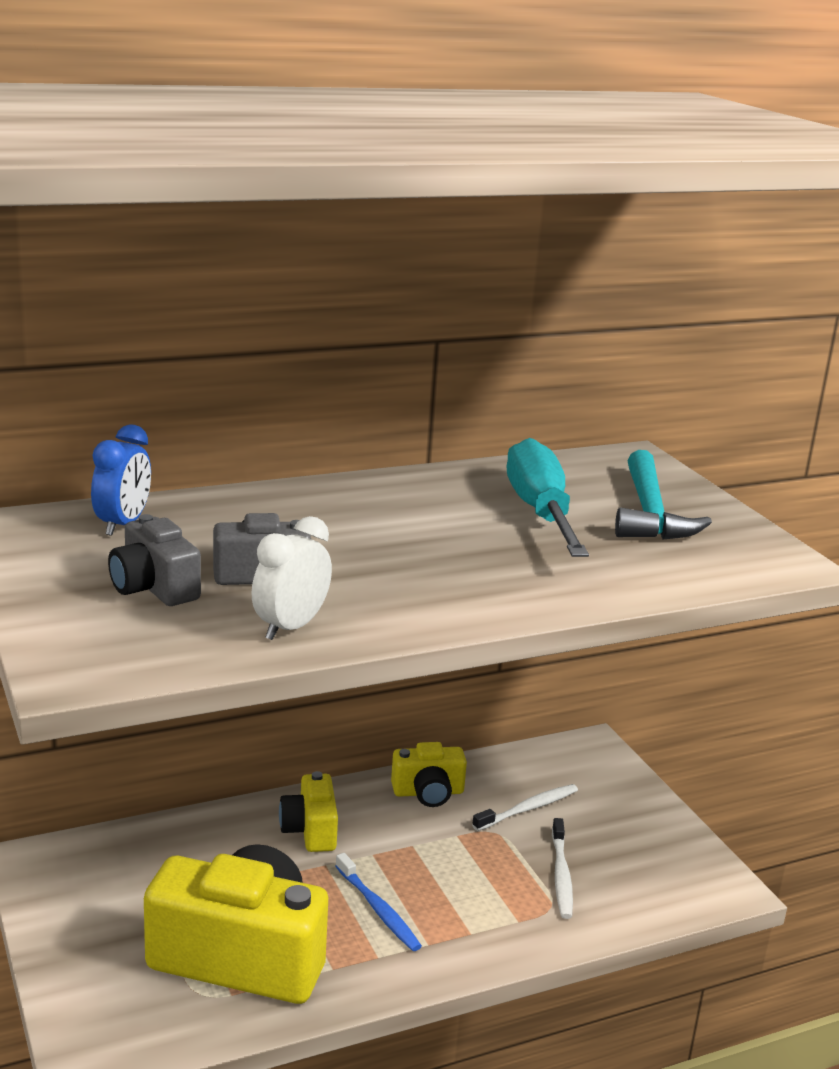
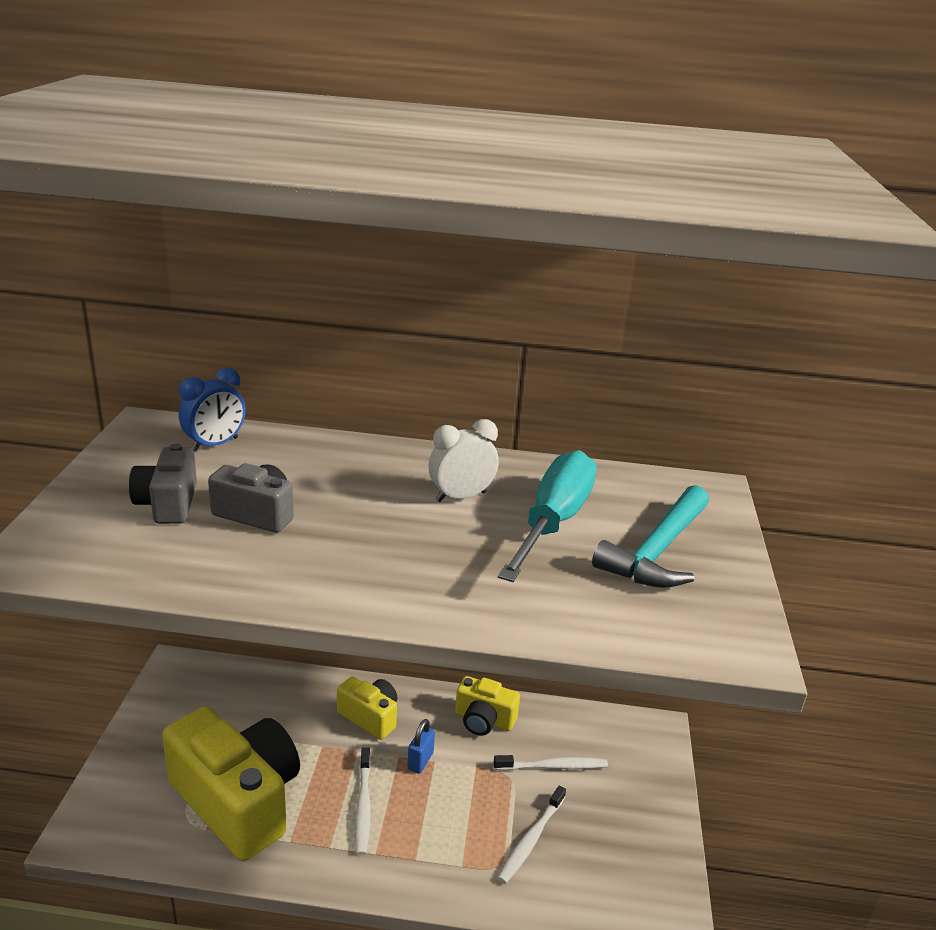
camera: 30 degrees right, 5 degrees up
white clock [252,516,332,640] -> white clock moved to [429,419,499,502]
yellow camera [279,771,338,852] -> yellow camera turned 105 degrees clockwise [337,676,397,740]
blue toothbrush [335,853,422,951] -> white toothbrush [355,747,371,855]
none -> blue padlock [408,719,435,774]

